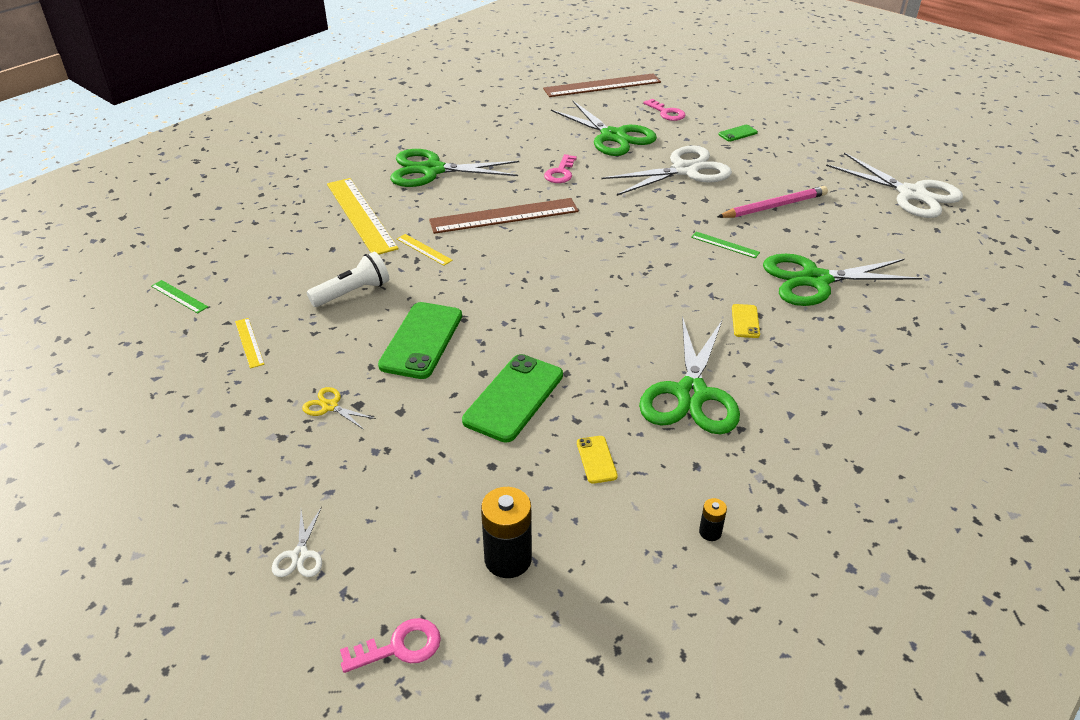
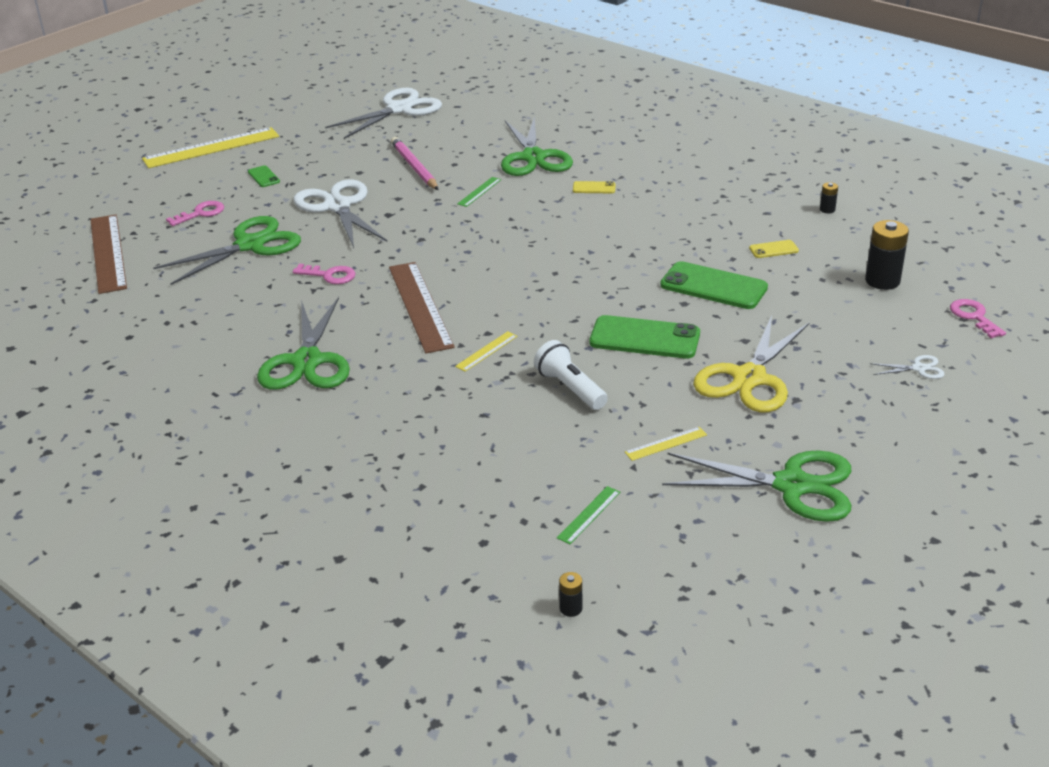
camera: 90 degrees left, 5 degrees down
yellow scissors [302,387,376,430] -> yellow scissors [693,315,810,412], size x2.37
yellow ruler [327,178,399,254] -> yellow ruler moved to [142,127,279,168]
green scissors [639,316,740,434] -> green scissors moved to [662,450,852,522]
none -> black battery [559,572,582,617]

